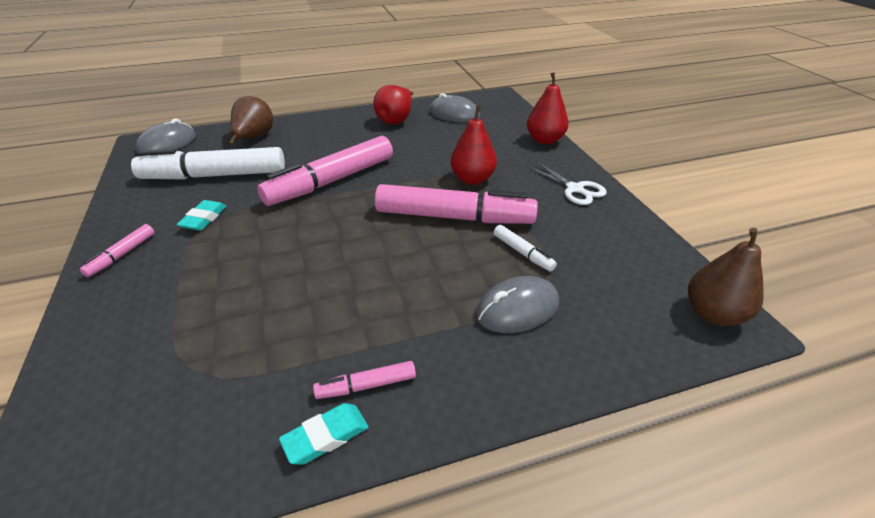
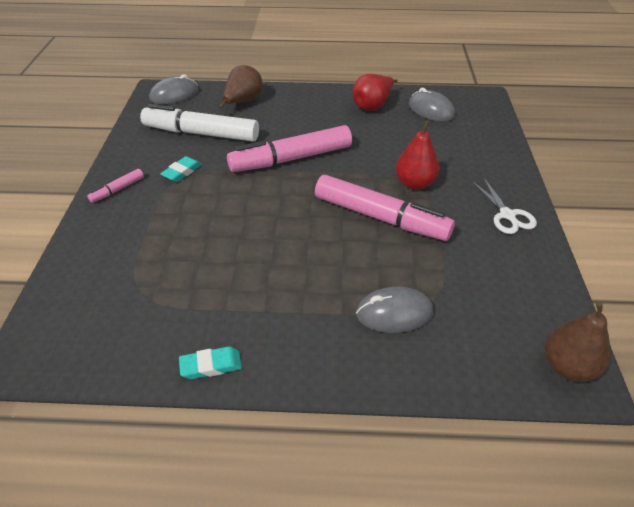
camera: 20 degrees right, 5 degrees up
pink marker [313,361,416,399] -> none
white marker [494,225,557,272] -> none
red pear [527,72,569,145] -> none

